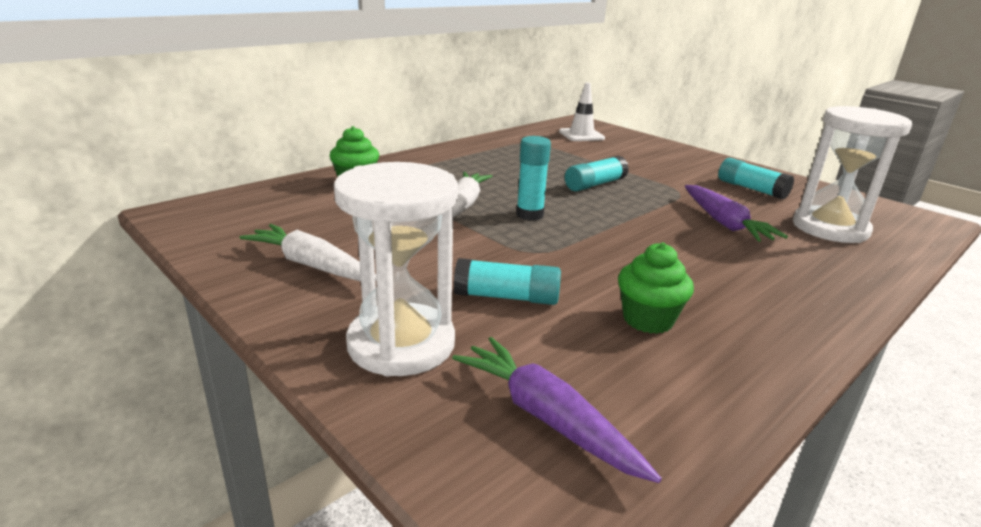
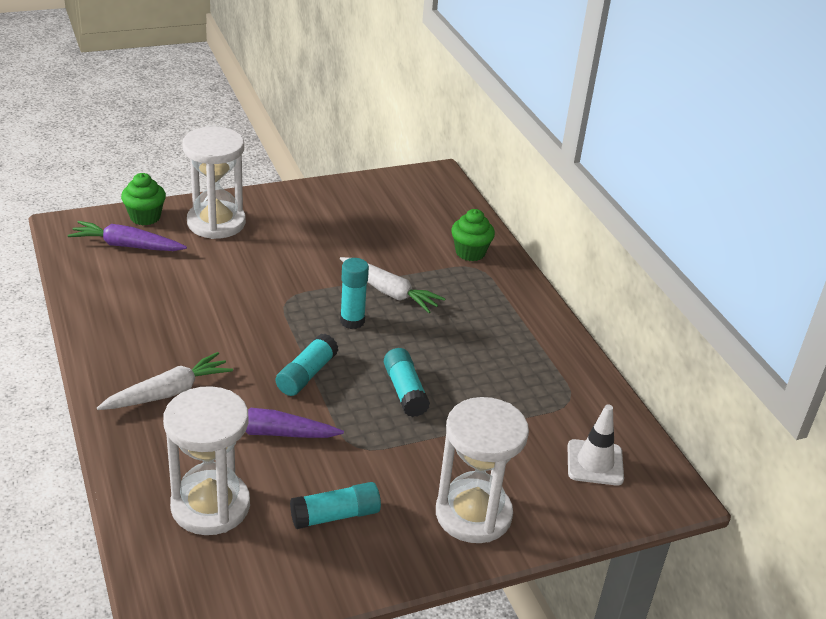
camera: 110 degrees right, 10 degrees up
white carrot [239,224,376,282] -> white carrot moved to [97,352,233,410]
purple carrot [452,337,662,483] -> purple carrot turned 150 degrees counterclockwise [67,221,187,251]
turquoise glue stick [454,258,561,305] -> turquoise glue stick moved to [276,334,338,396]
green cupcake [618,242,694,334] -> green cupcake moved to [121,173,166,225]
none -> white hourglass [436,397,529,543]

